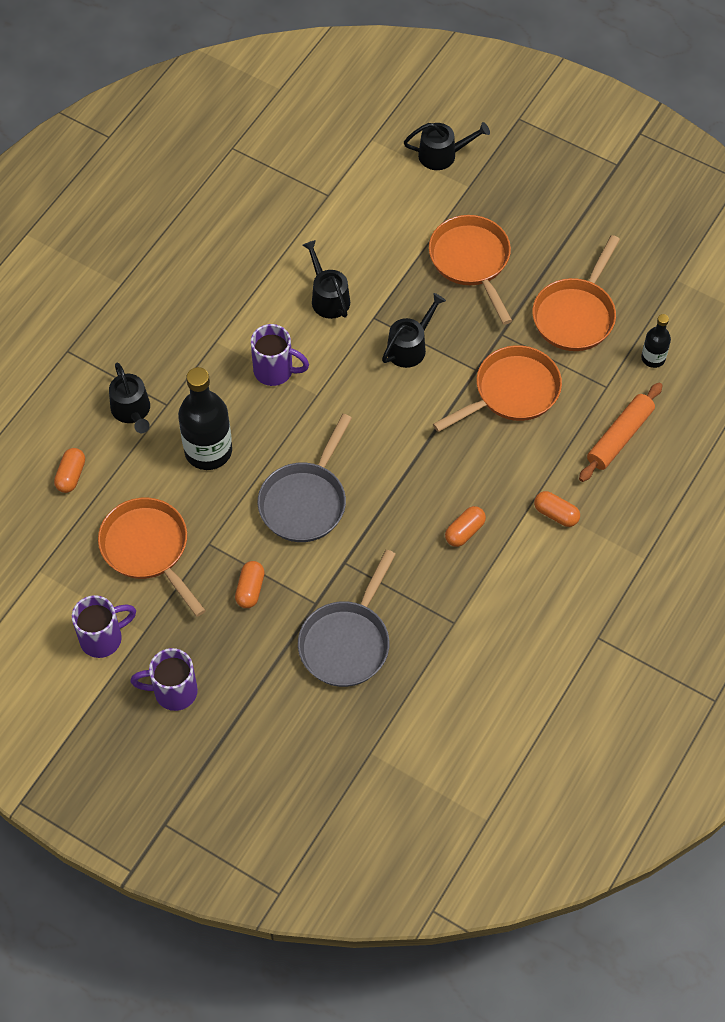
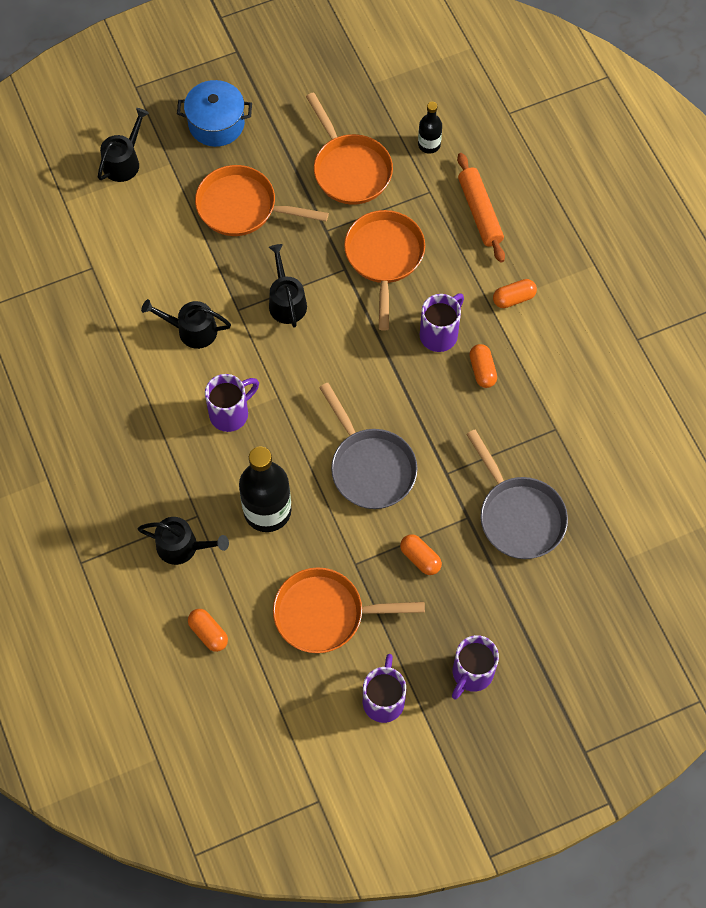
camera: 55 degrees left, 5 degrees up
none -> blue pot [177,80,252,147]
none -> purple mug [420,294,464,352]

